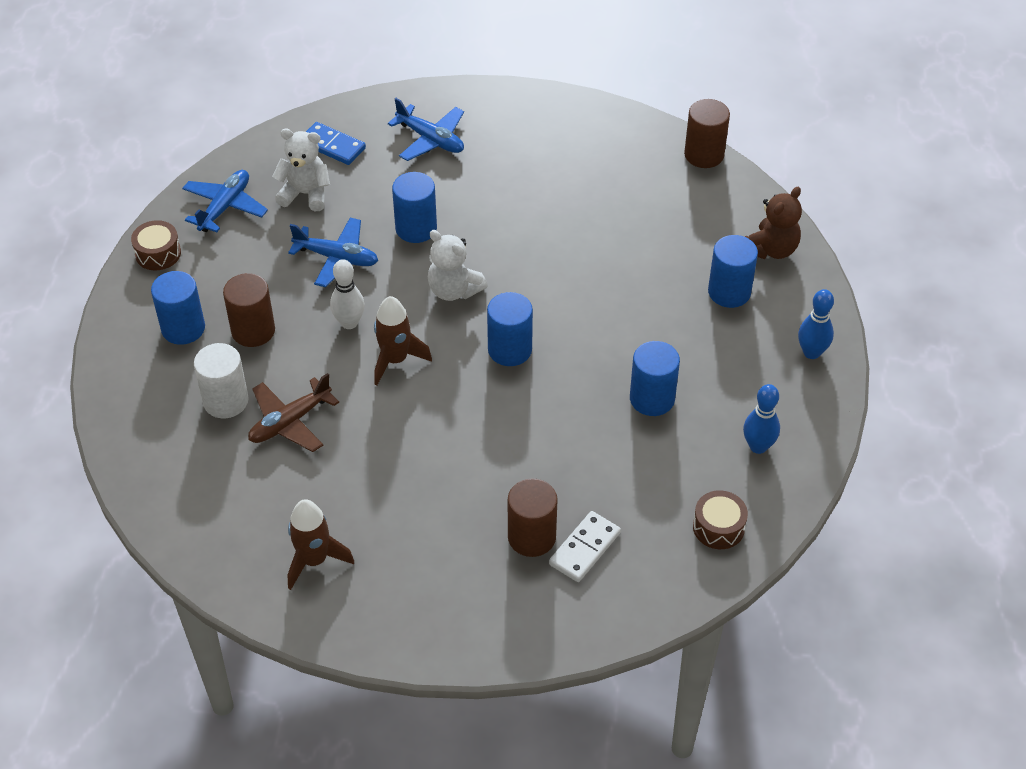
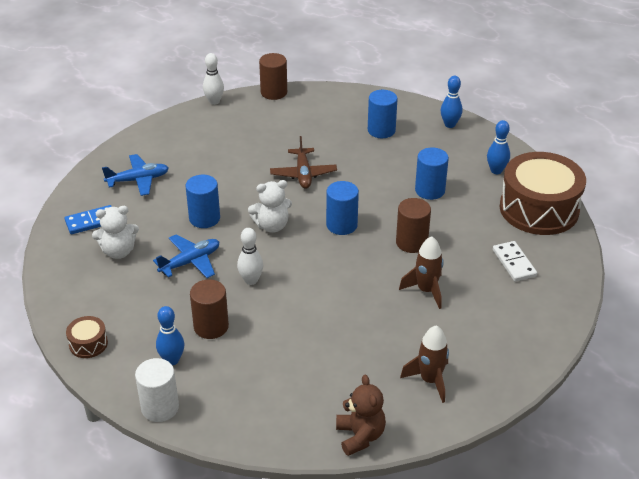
camera: 55 degrees left, 10 degrees down
blue cylinder [151,271,205,345] -> blue bowling pin [156,306,184,365]
blue plane [182,170,268,232] -> none
white cylinder [194,343,249,418] -> white cylinder moved to [135,358,179,422]
brown plane [248,373,339,452] -> brown plane moved to [270,136,337,189]
white teddy bear [272,129,330,211] -> white teddy bear turned 150 degrees counterclockwise [92,206,139,259]
brown rocket [374,296,432,385] -> brown rocket moved to [399,236,444,309]
brown cylinder [508,478,558,557] -> brown cylinder moved to [396,198,431,253]
brown drum [693,490,748,549] -> brown drum [500,152,586,235], size x2.38
brown teddy bear [745,187,802,259] -> brown teddy bear moved to [336,374,386,456]
none -> white bowling pin [203,53,224,105]

